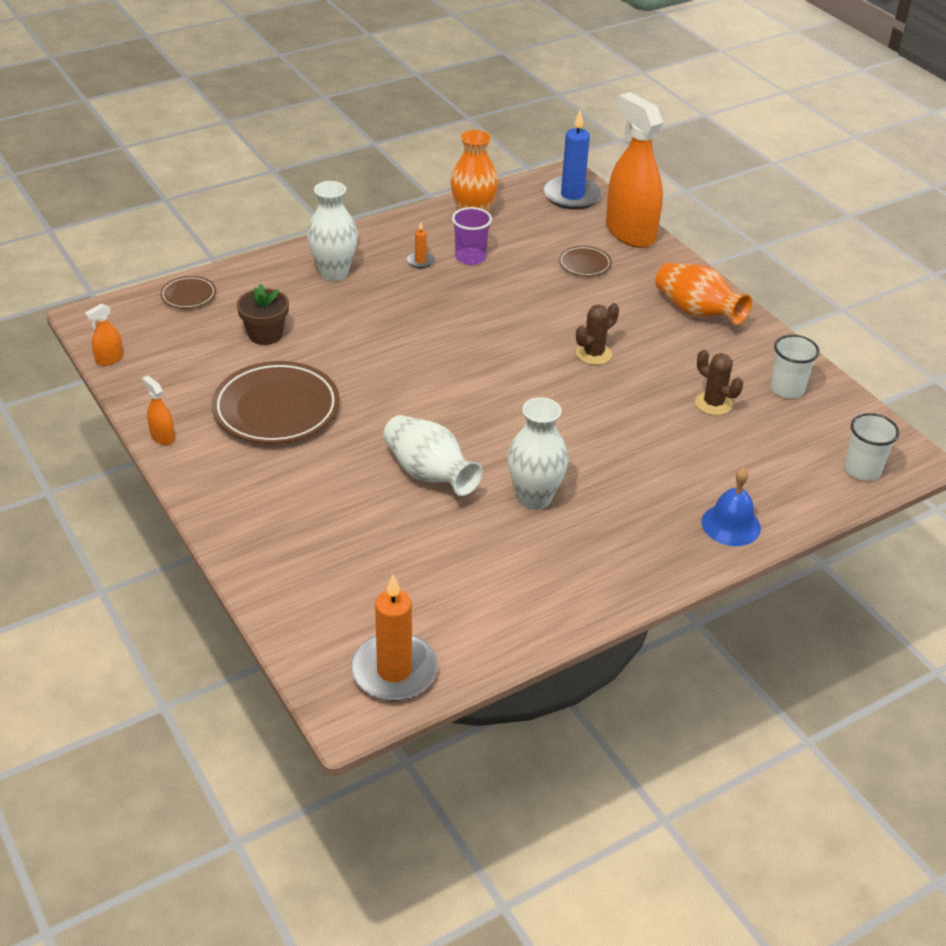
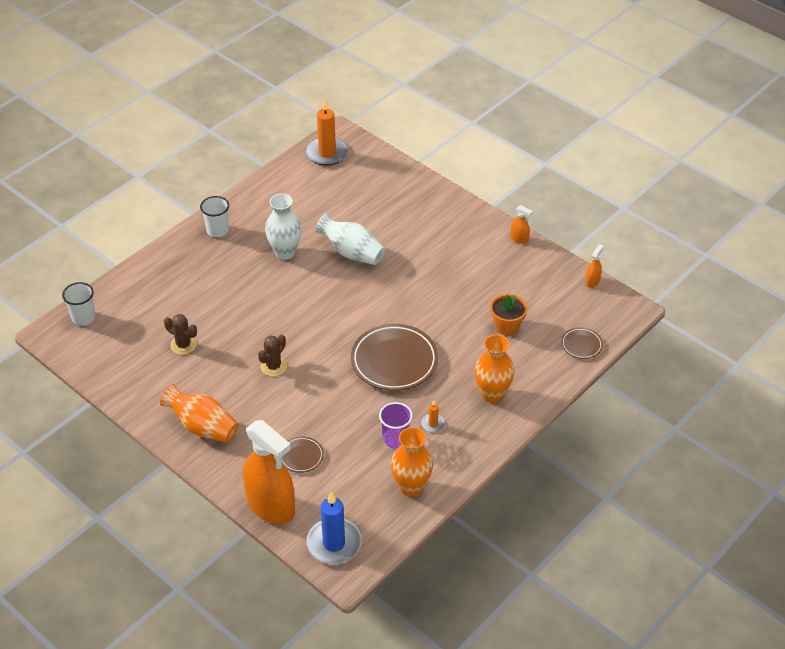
camera: 165 degrees right, 5 degrees up
brown plate [212,361,340,444] -> brown plate moved to [351,324,438,391]
brown flower pot [237,283,289,345] -> orange flower pot [490,294,527,335]
white vase [307,181,358,281] -> orange vase [474,334,515,403]
blue bell [702,468,761,546] -> none
white cup [770,335,820,398] -> white cup moved to [200,196,229,237]

